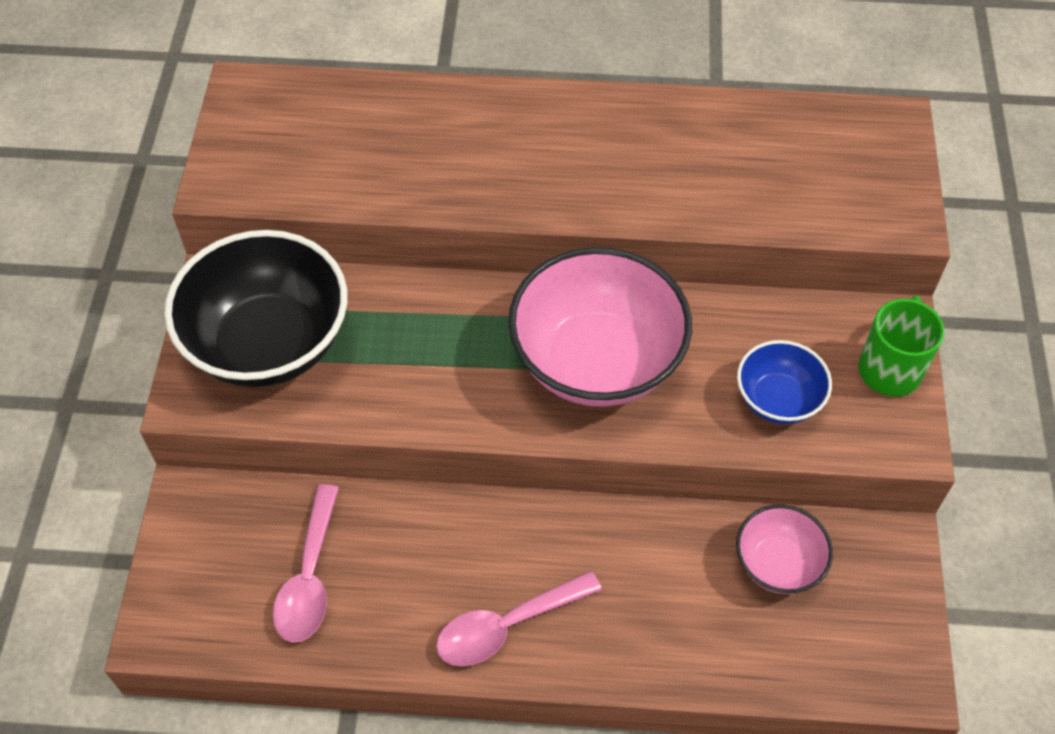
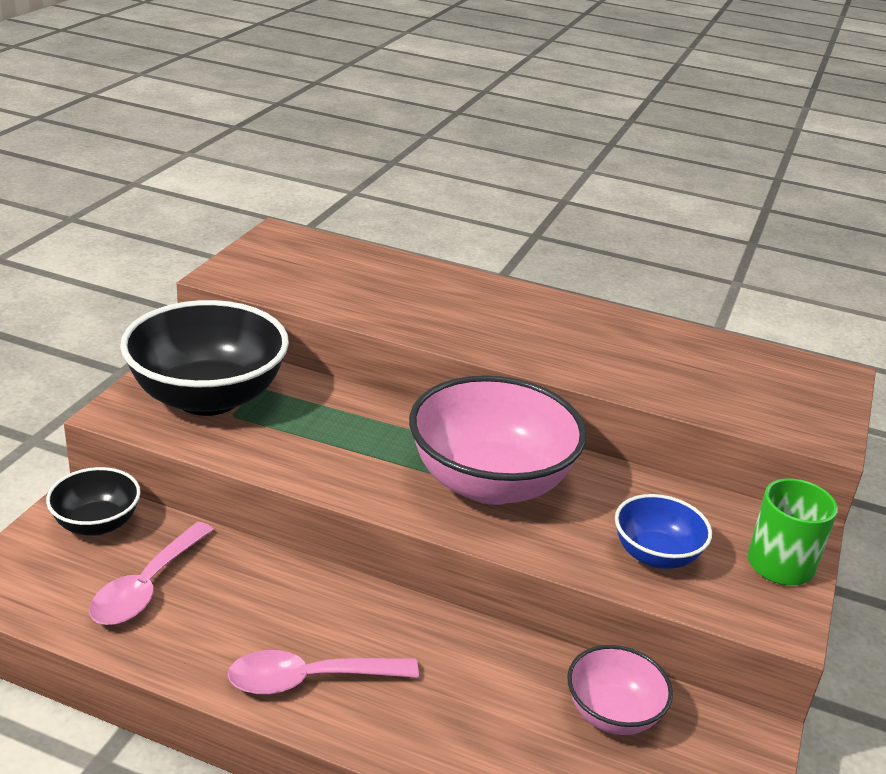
camera: 15 degrees right, 25 degrees down
none -> black bowl [46,467,141,536]

